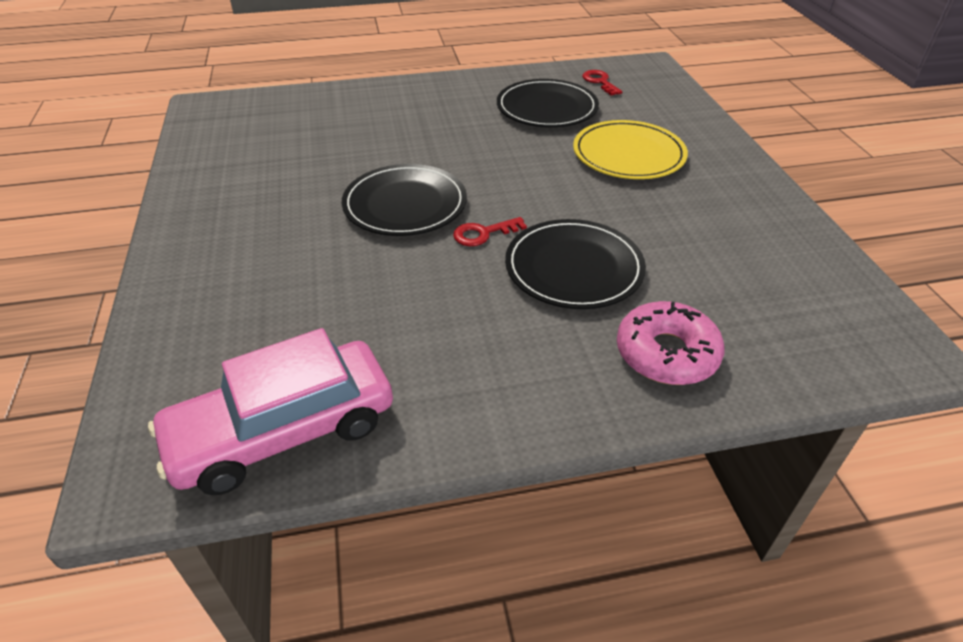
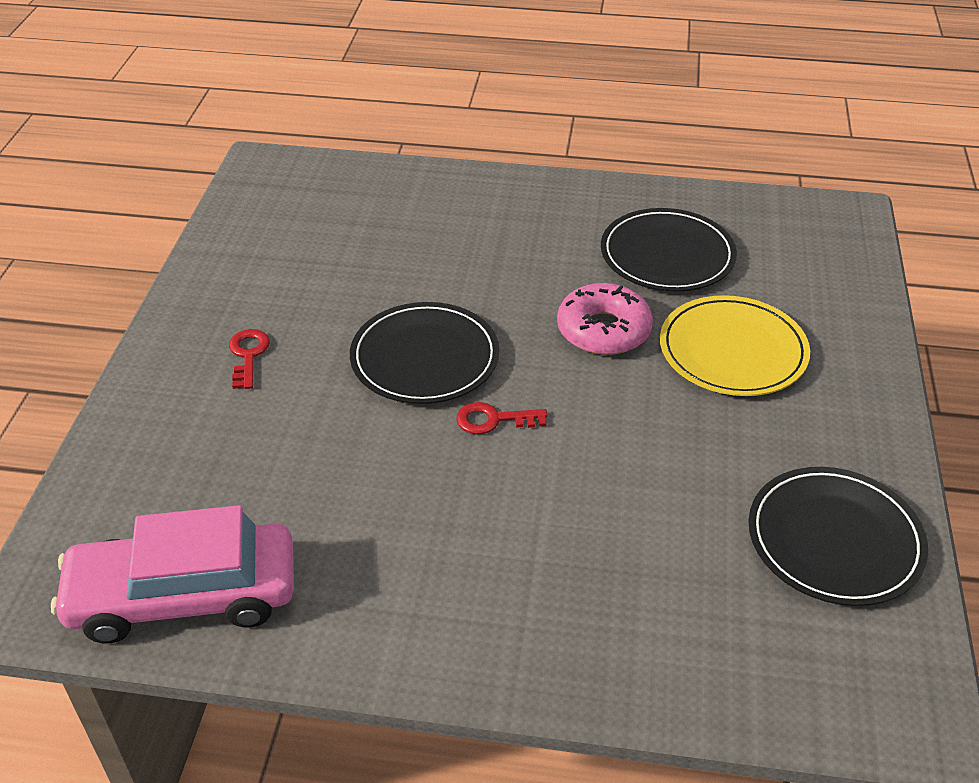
camera: 20 degrees right, 0 degrees up
black plate [505,219,646,309] -> black plate moved to [748,467,928,606]
red key [582,70,622,95] -> red key moved to [229,329,270,389]
pink donut [617,301,724,385] -> pink donut moved to [557,283,653,355]

